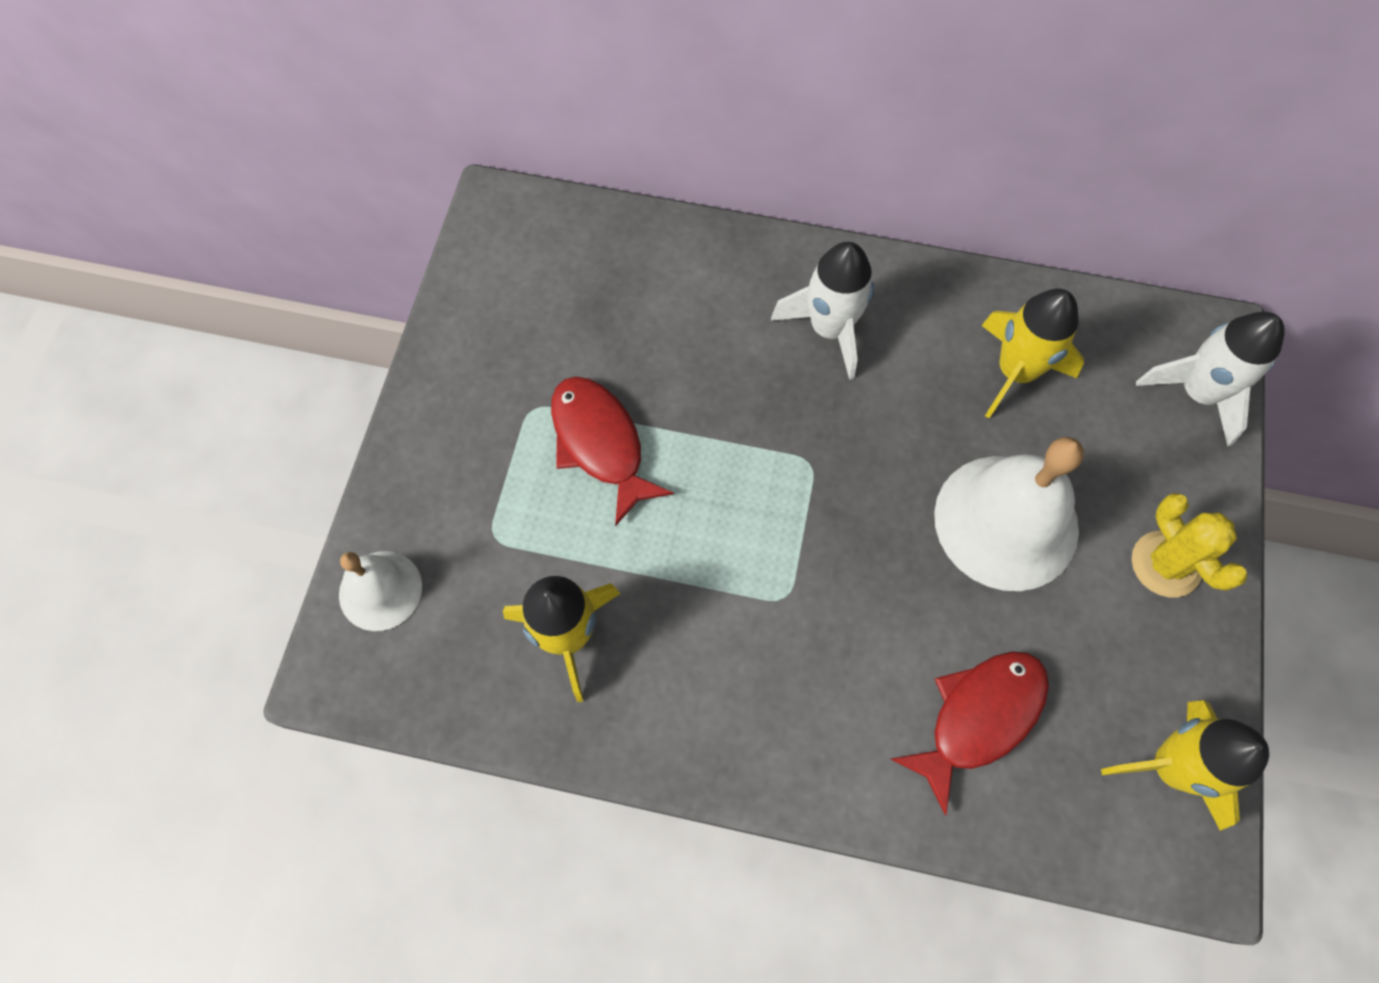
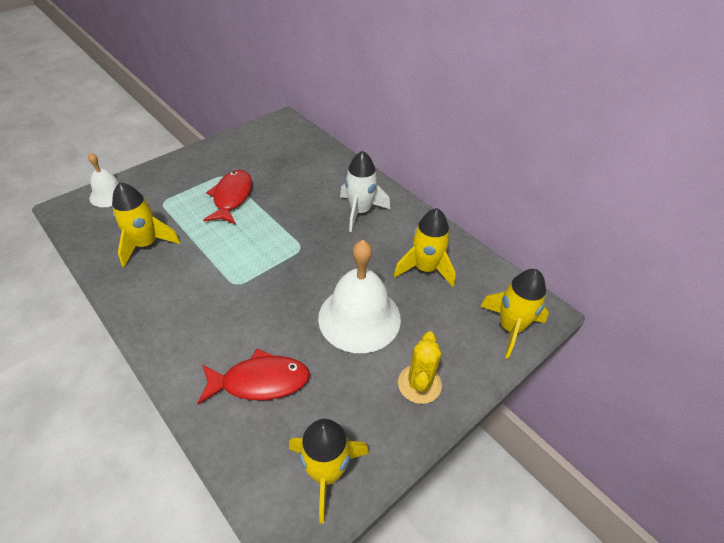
camera: 35 degrees right, 20 degrees down
white rocket [1136,312,1285,446] -> yellow rocket [480,269,549,359]

